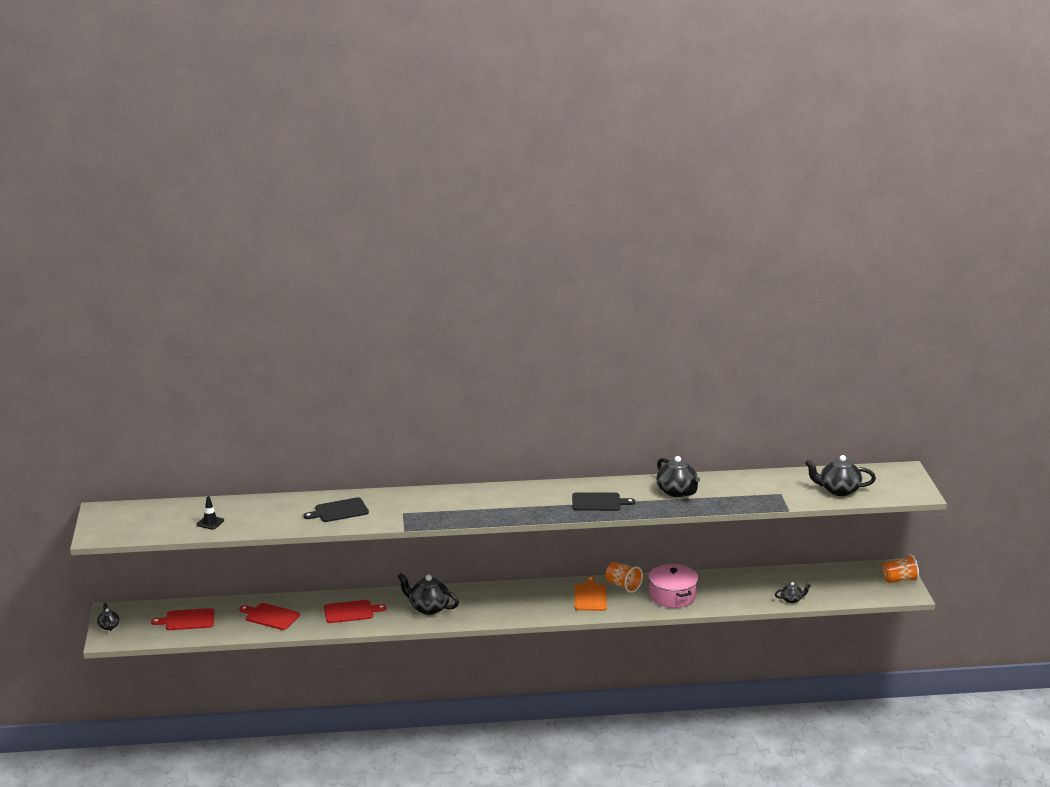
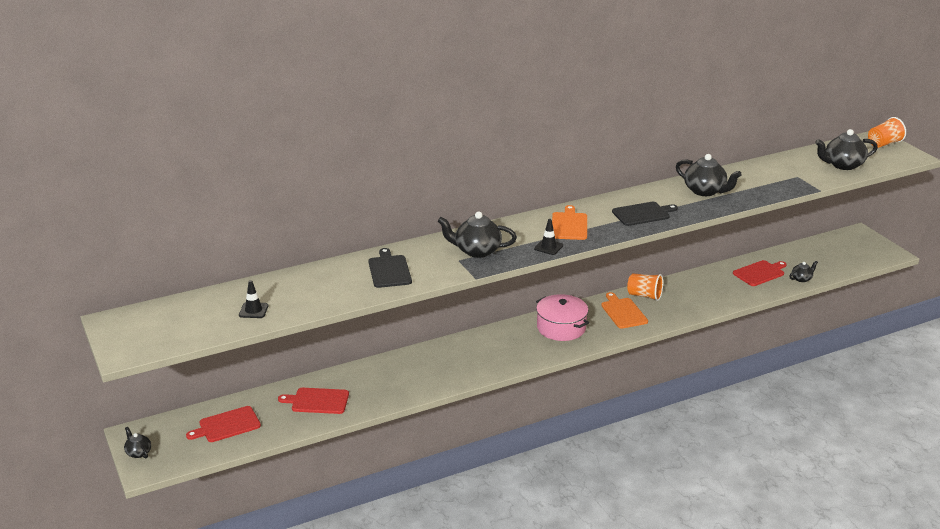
camera: 20 degrees left, 5 degrees up
black cutting board [303,497,369,522] -> black cutting board turned 120 degrees clockwise [368,248,412,288]
red cutting board [324,600,387,623] -> red cutting board moved to [733,260,787,286]
black teapot [397,573,459,615] -> black teapot moved to [438,212,517,258]
pink pot [648,564,698,608] -> pink pot moved to [536,294,589,341]
orange cup [882,555,919,583] -> orange cup moved to [868,117,906,148]
none -> black traffic cone [534,219,563,255]
none -> orange cutting board [552,205,587,240]

